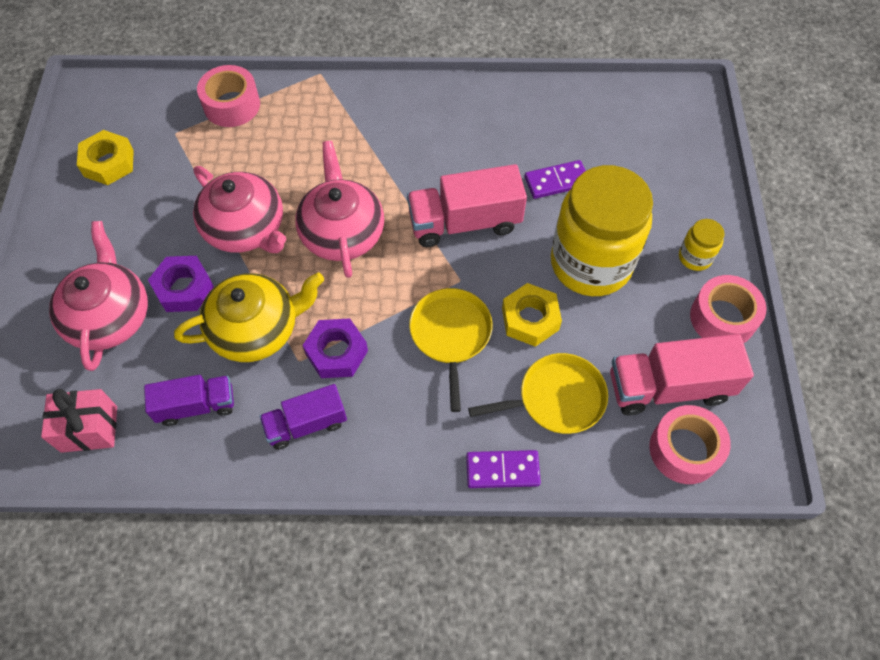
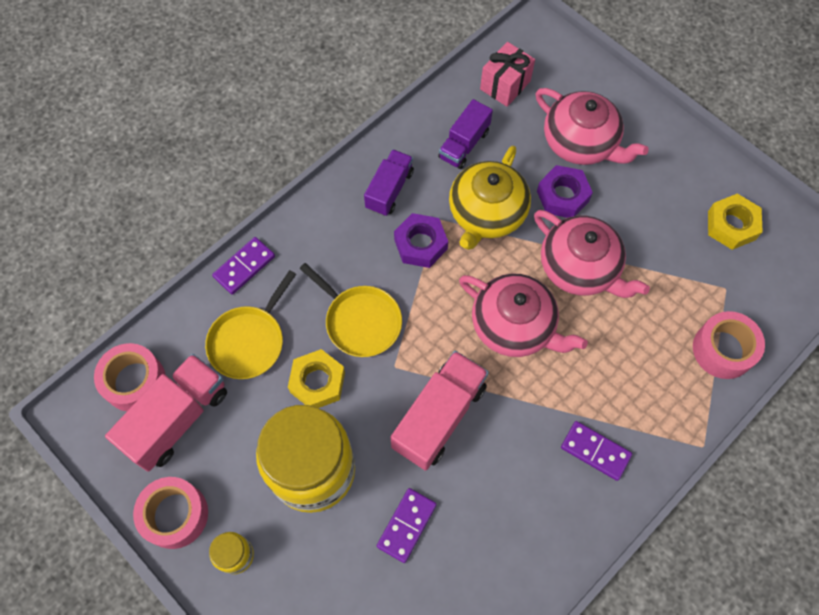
camera: 135 degrees right, 5 degrees up
pink teapot [193,166,286,253] -> pink teapot turned 135 degrees counterclockwise [534,210,650,298]
none -> purple domino [561,421,632,481]

